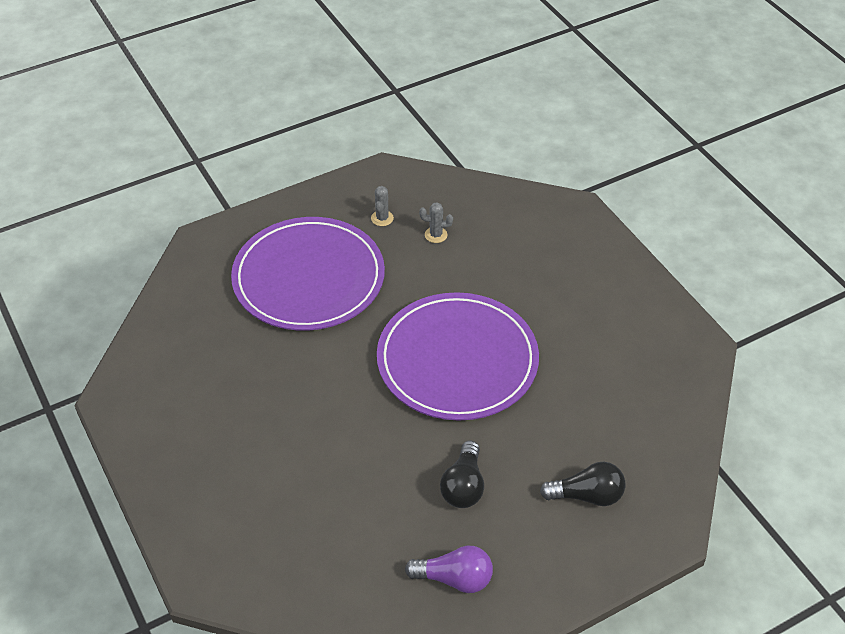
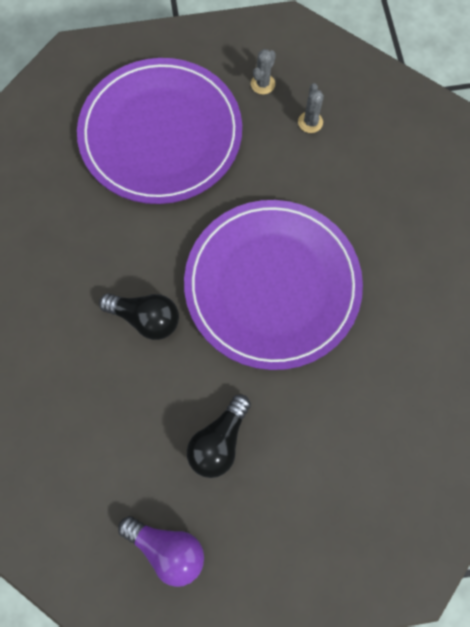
camera: 20 degrees right, 25 degrees up
grey cactus [419,202,453,243] -> grey cactus turned 60 degrees clockwise [298,83,324,133]
black light bulb [540,462,625,506] -> black light bulb moved to [99,293,179,340]

